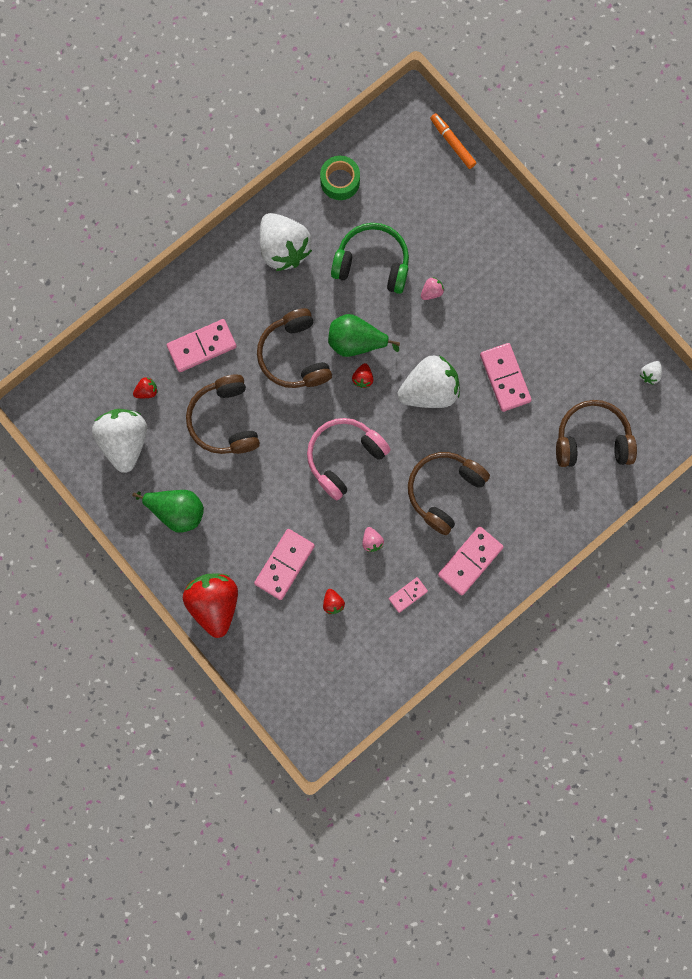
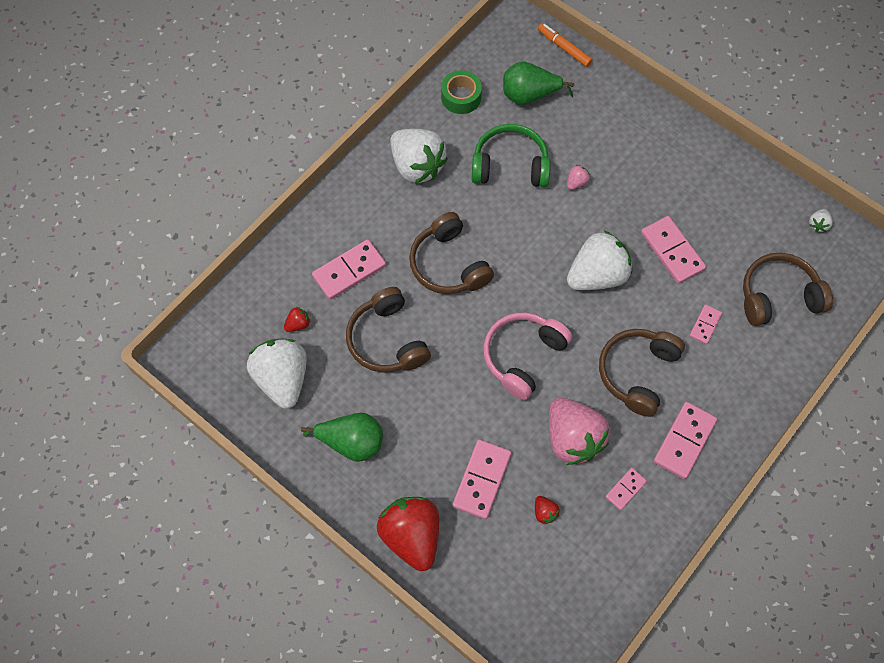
camera: 10 degrees left, 15 degrees down
green pear [328,314,400,357] -> green pear moved to [503,62,575,105]
red strawberry [352,363,373,388] -> none
pink strawberry [362,527,384,552] -> pink strawberry [549,398,610,465], size x2.47
none -> pink domino [689,304,722,344]

